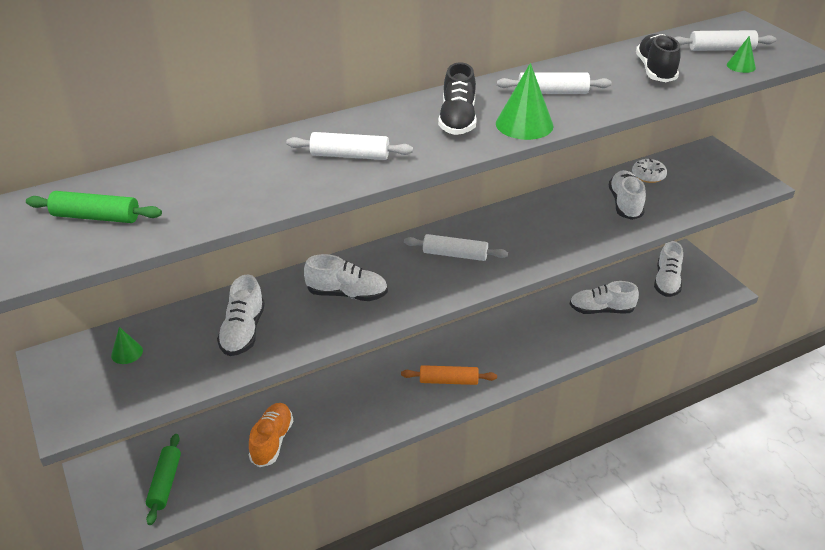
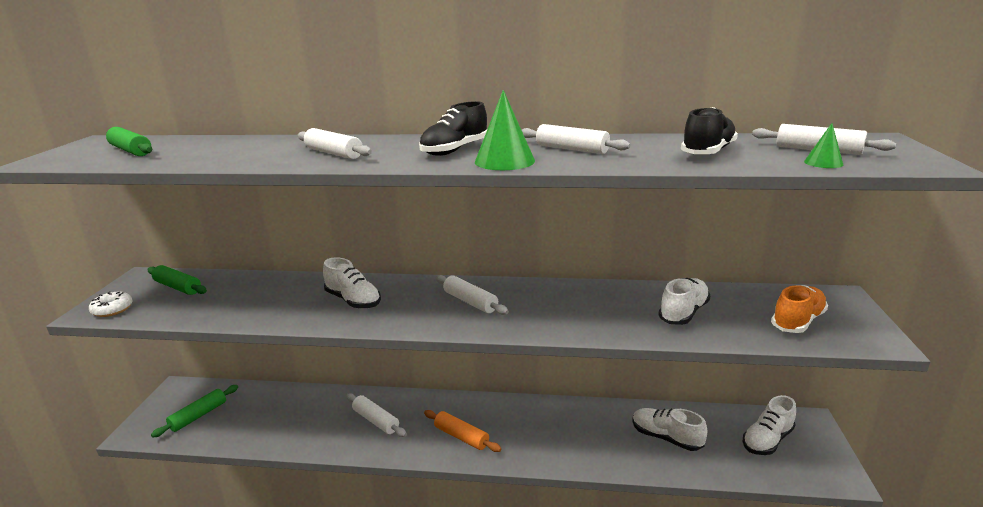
camera: 35 degrees right, 15 degrees down
green cone [111,327,143,364] -> green rolling pin [147,265,207,295]
white shoe [217,275,265,356] -> none
orange shoe [249,403,293,467] -> orange shoe moved to [771,285,828,333]
white donut [632,158,667,183] -> white donut moved to [89,292,132,317]
none -> white rolling pin [346,393,407,437]

